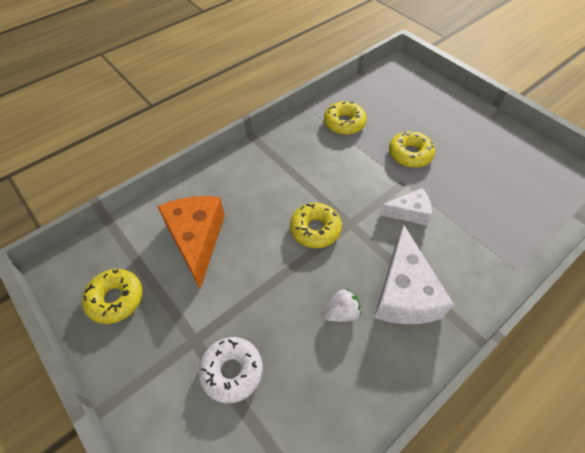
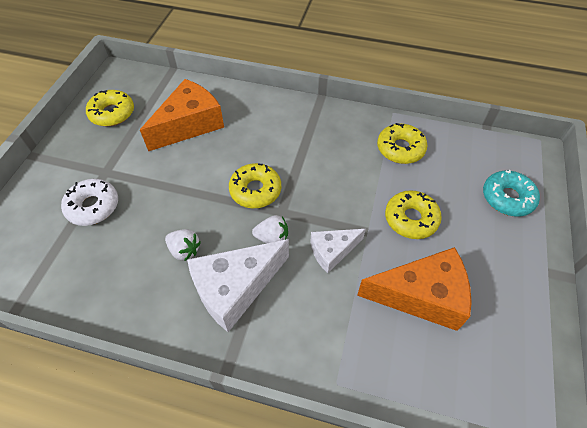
camera: 55 degrees right, 0 degrees up
white cheese [379,188,432,226] -> white cheese turned 105 degrees clockwise [310,229,366,273]
none -> white strawberry [252,215,288,244]
none -> orange cheese [357,247,472,331]
none -> turquoise donut [483,170,540,217]

